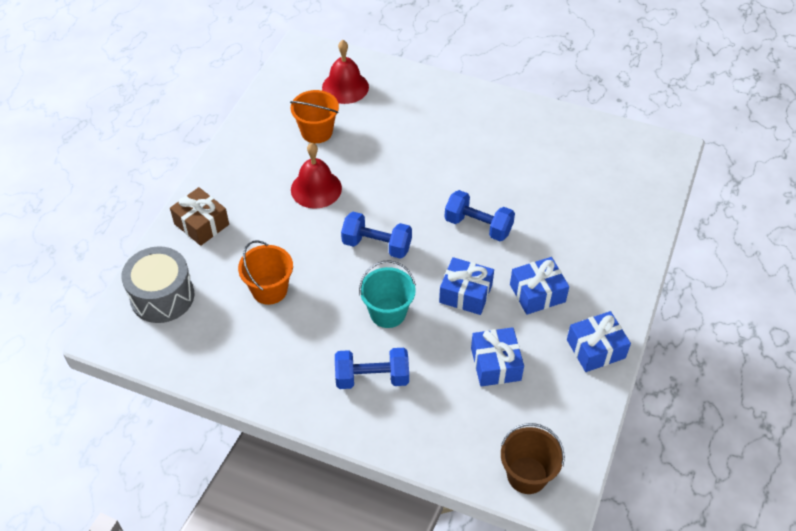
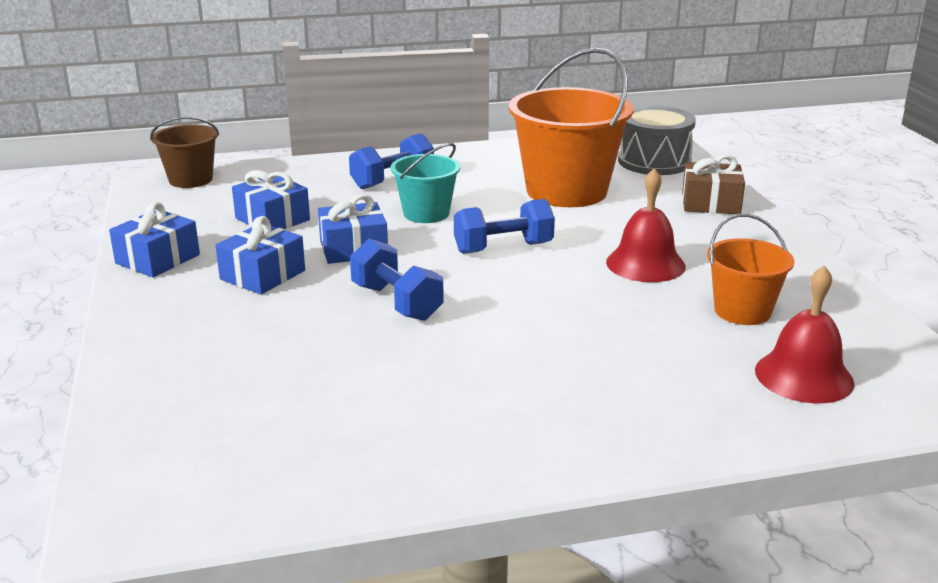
camera: 145 degrees right, 25 degrees down
orange bucket [238,240,293,305] -> orange bucket [508,48,634,207], size x1.84
blue dumbbell [444,190,515,241] -> blue dumbbell turned 60 degrees clockwise [350,239,444,321]

